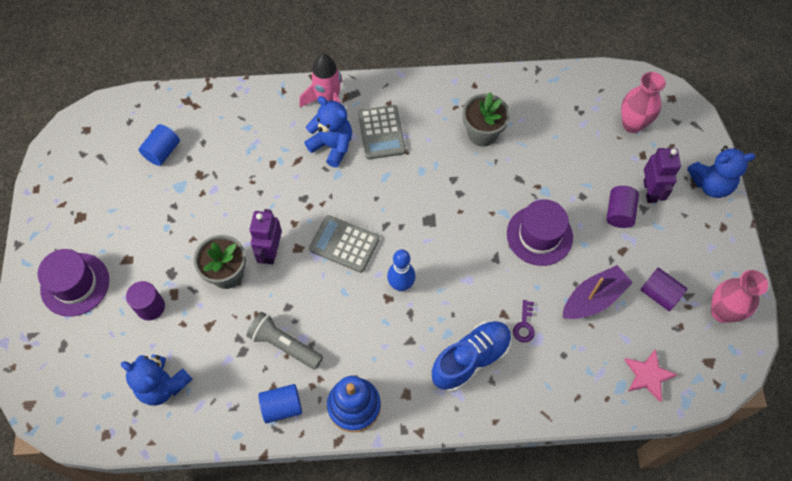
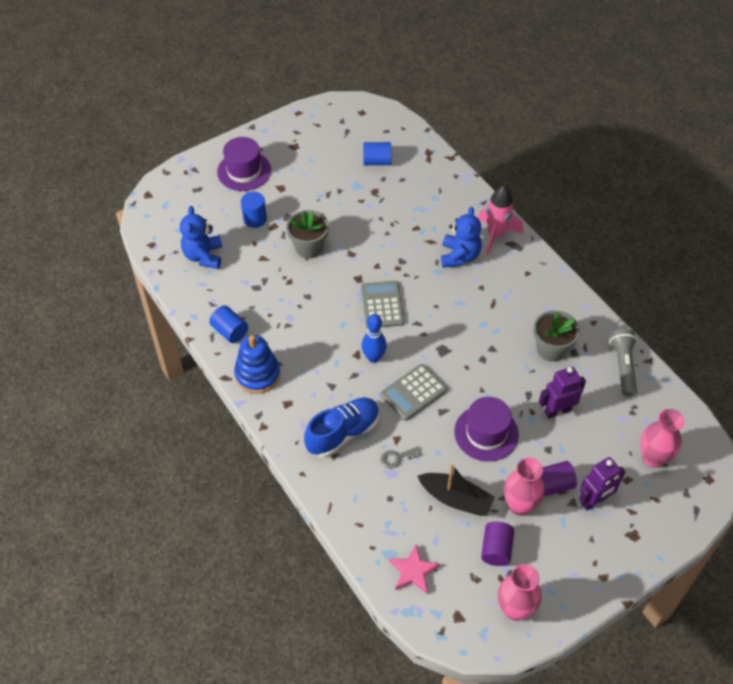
camera: 60 degrees right, 10 degrees down
purple cylinder [126,281,165,320] -> blue cylinder [241,192,267,228]
grey flashlight [246,312,323,370] -> grey flashlight moved to [609,329,637,397]
purple robot [249,209,282,264] -> purple robot moved to [539,366,586,418]
grey calculator [358,105,406,159] -> grey calculator moved to [380,364,447,421]
blue shoe [432,321,512,392] -> blue shoe turned 60 degrees counterclockwise [304,398,380,457]
purple key [513,300,535,343] -> grey key [380,446,422,469]
purple boat [563,265,633,319] -> black boat [418,464,495,516]
blue teddy bear [687,146,756,198] -> none
none -> pink vase [504,458,545,516]

